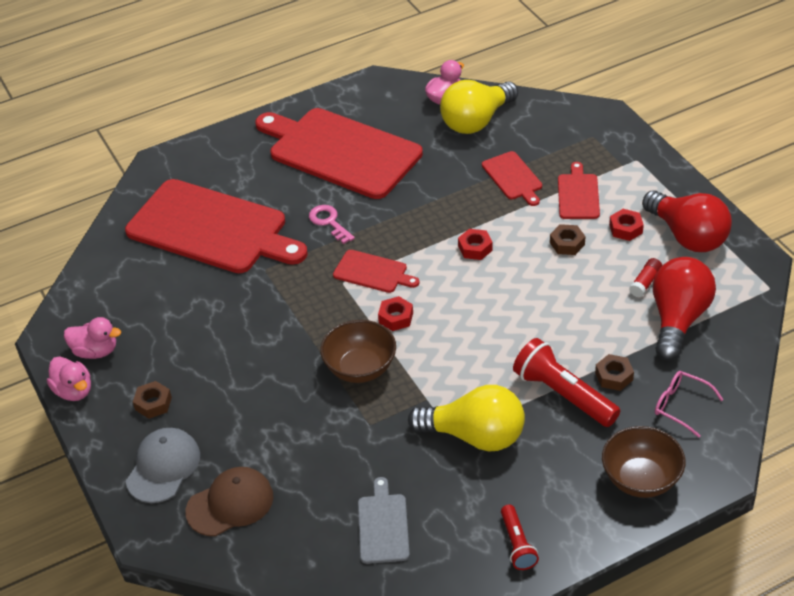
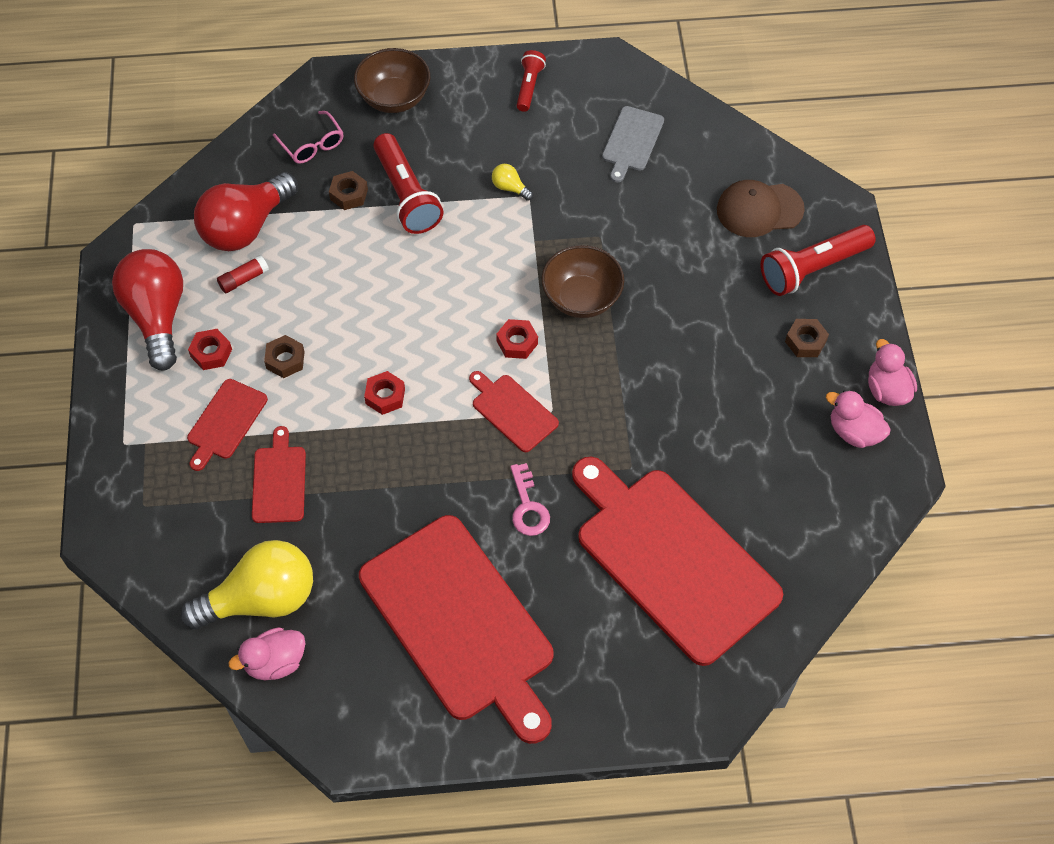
camera: 160 degrees left, 15 degrees up
grey cap [126,428,200,503] -> red flashlight [761,225,876,296]
yellow light bulb [408,385,525,451] -> yellow light bulb [492,164,533,201], size x0.40

